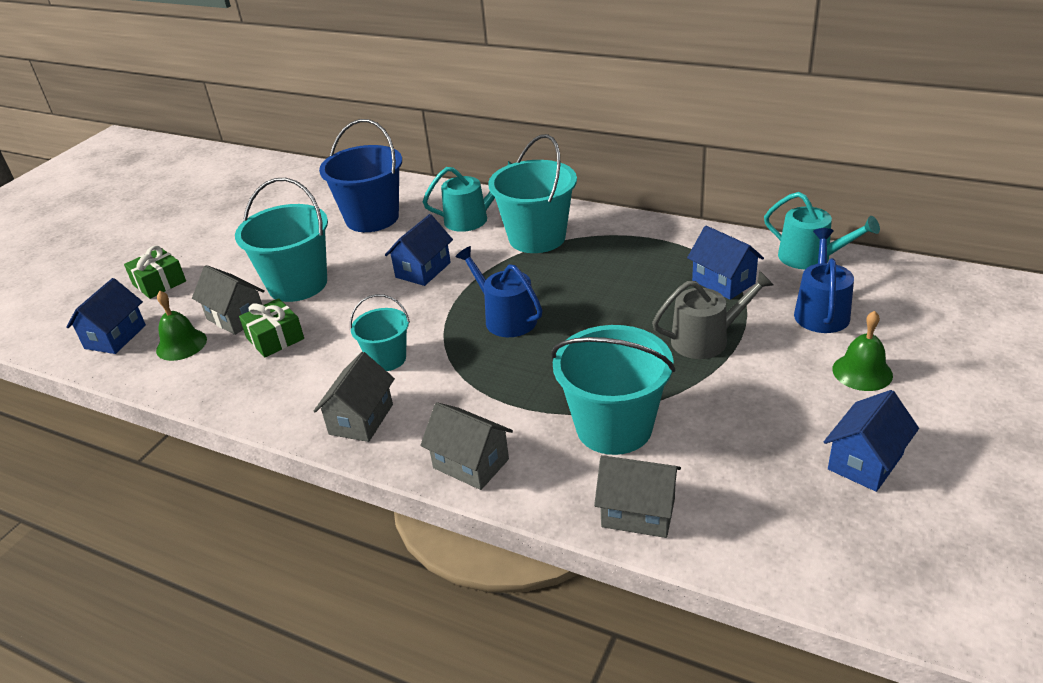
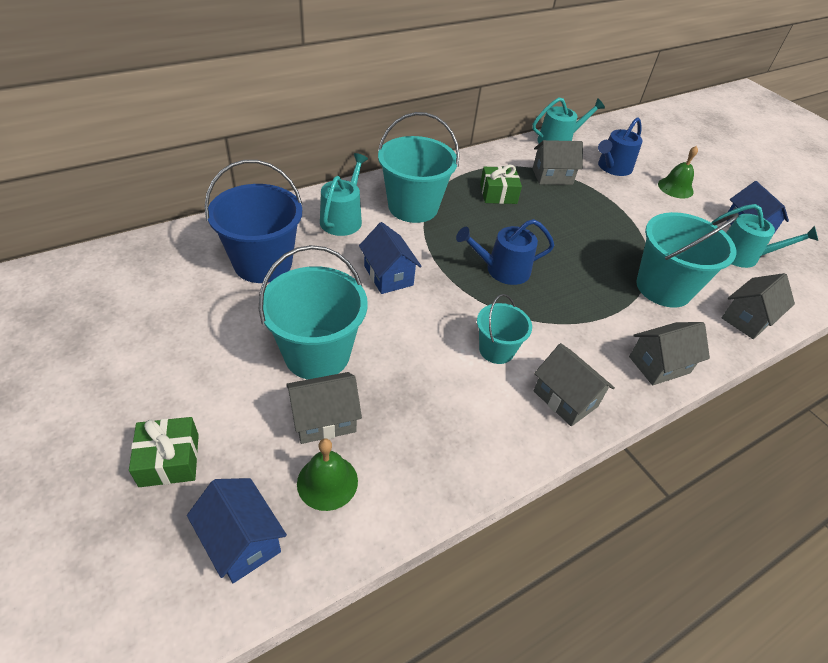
camera: 65 degrees left, 10 degrees up
green gift [239,298,304,357] -> green gift moved to [480,165,522,204]
grey watering can [652,271,774,359] -> none
blue house [687,226,764,300] -> grey house [533,140,583,185]
blue watering can [794,228,854,333] -> blue watering can turned 90 degrees counterclockwise [598,117,643,176]
none -> turquoise watering can [712,204,818,268]

